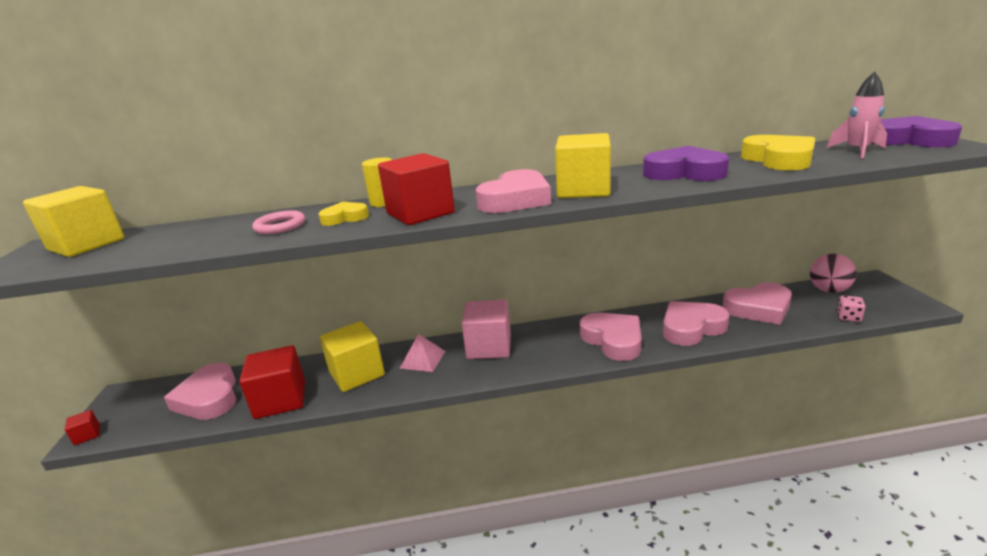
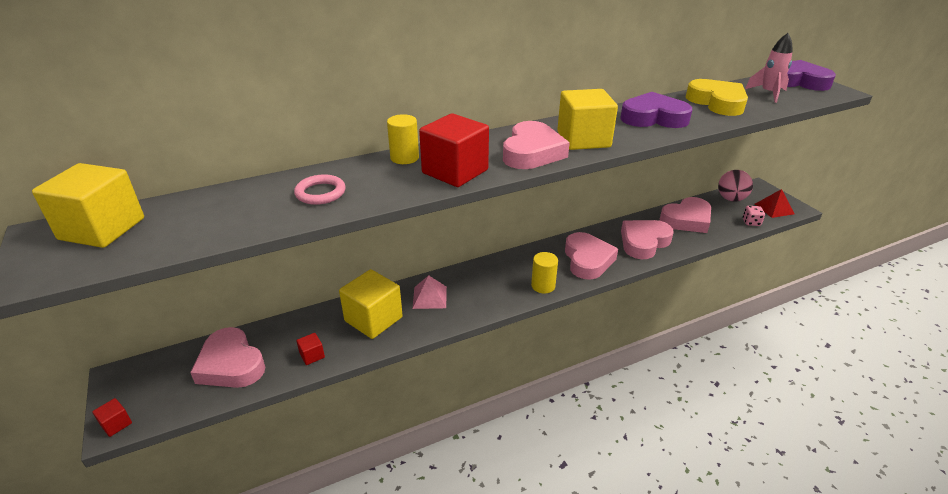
camera: 20 degrees left, 10 degrees up
red cube [239,345,305,419] -> red cube [296,333,325,365], size x0.43
yellow heart [318,202,369,226] -> none
pink cube [462,299,511,359] -> none
pink heart [580,312,642,361] -> pink heart turned 45 degrees clockwise [565,232,618,280]
none -> yellow cylinder [531,252,558,294]
none -> red pyramid [755,189,795,218]

